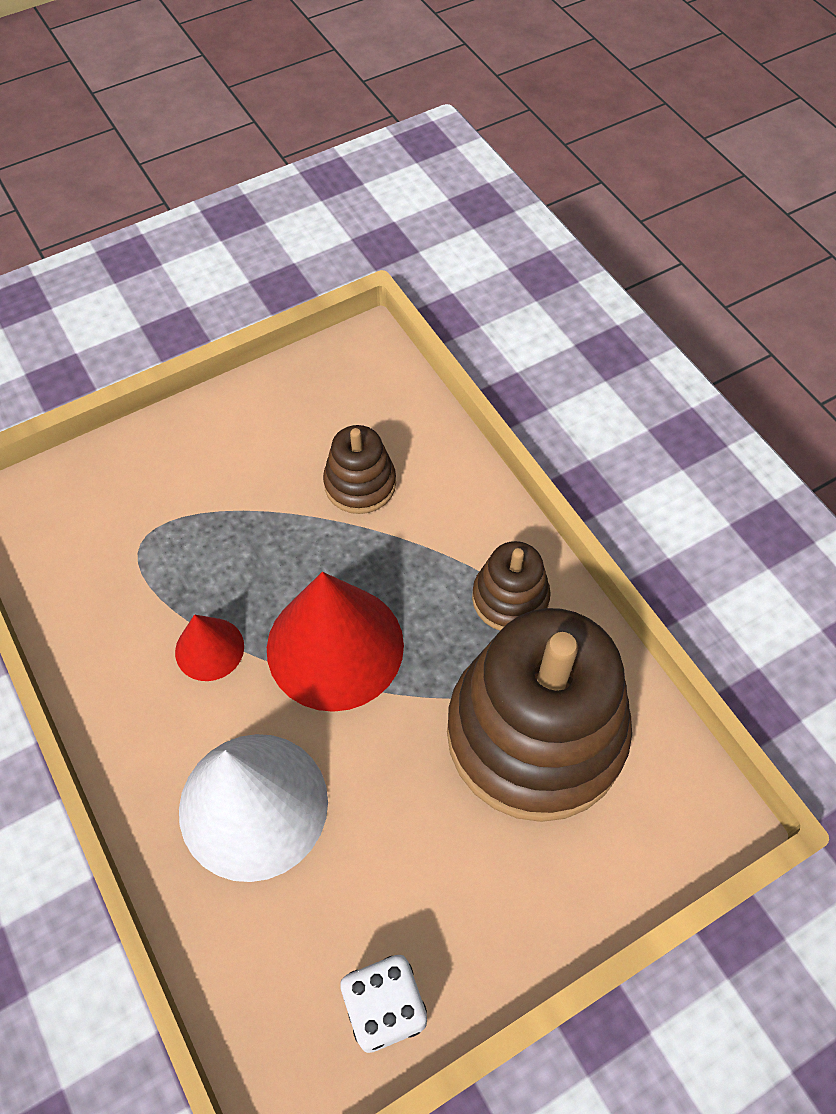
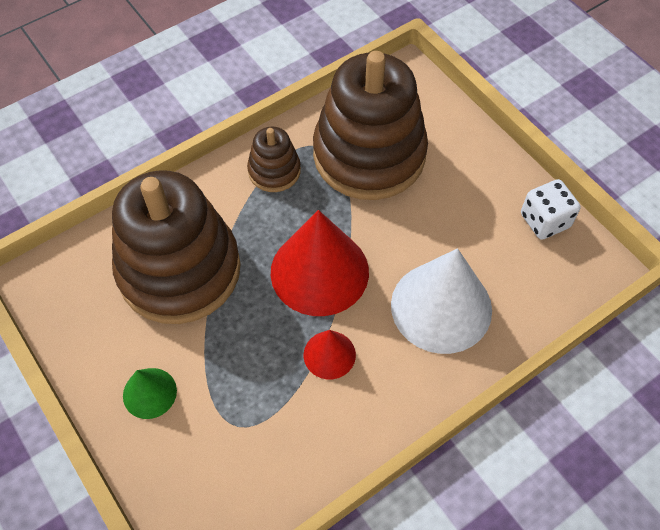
camera: 95 degrees left, 0 degrees up
brown stacking toy [323,425,396,514] -> brown stacking toy [112,170,241,324], size x2.16
none -> green cone [123,368,177,419]

